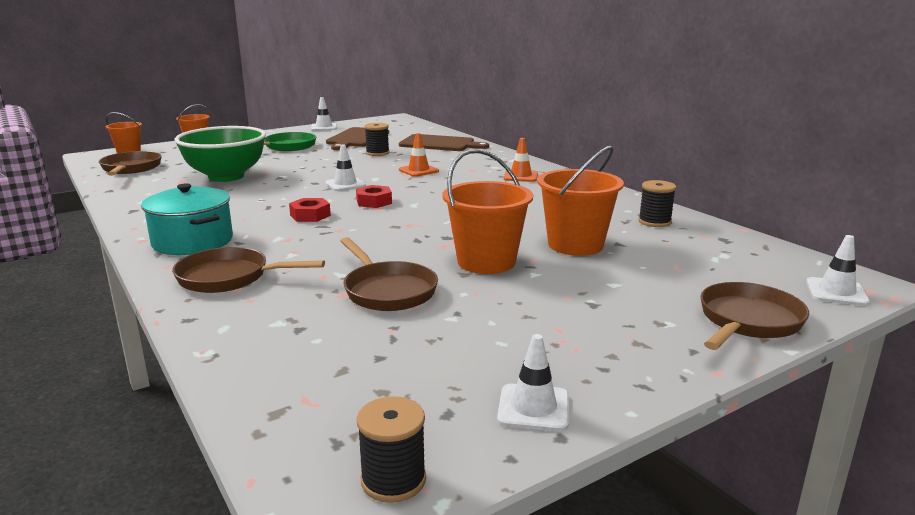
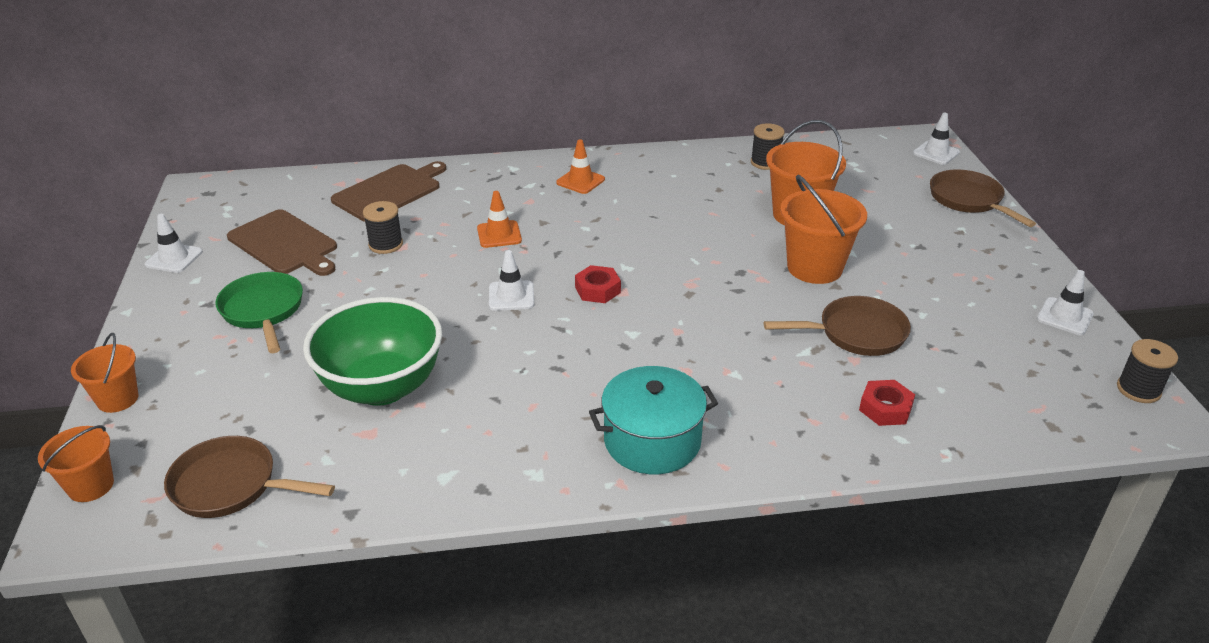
camera: 65 degrees left, 15 degrees up
brown pan [172,247,325,293] -> none
red nut [289,198,331,222] -> red nut moved to [859,380,915,426]

